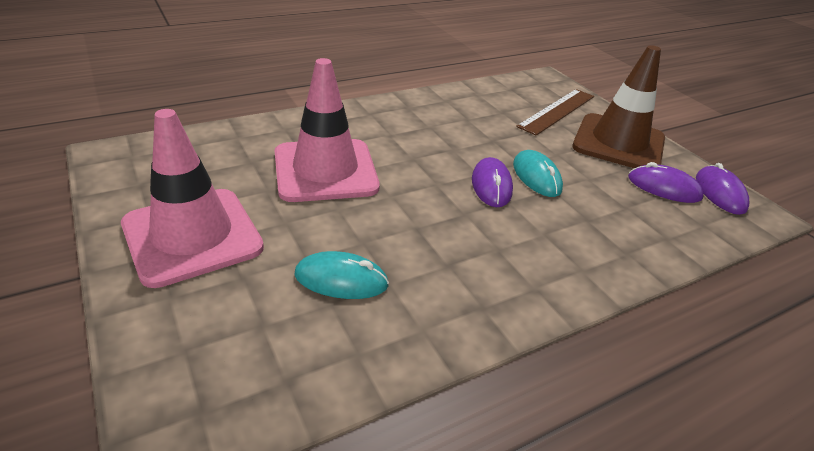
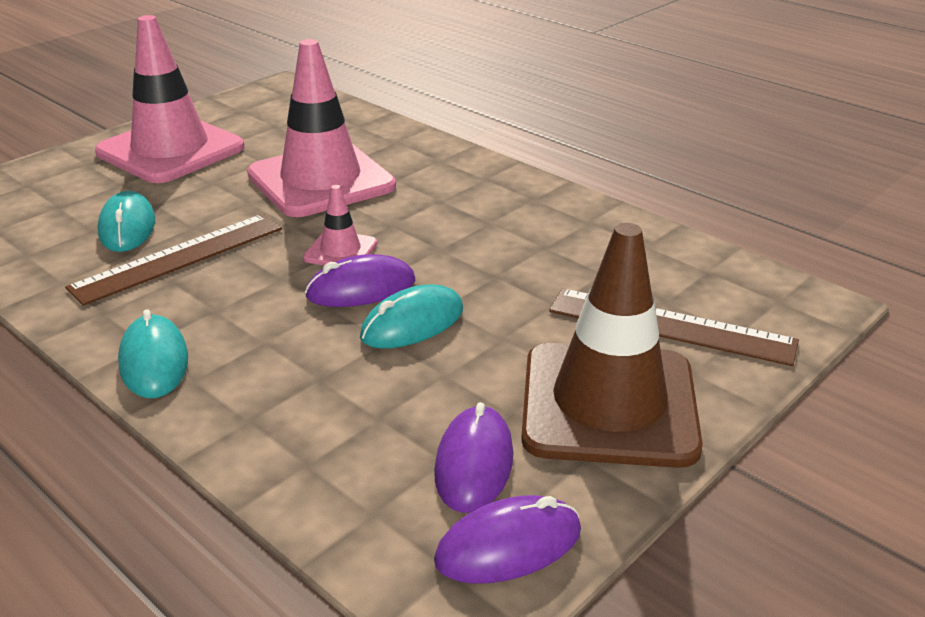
camera: 75 degrees right, 5 degrees down
none -> brown ruler [65,214,282,306]
none -> turquoise mouse [118,309,188,398]
none -> pink traffic cone [303,185,377,266]

